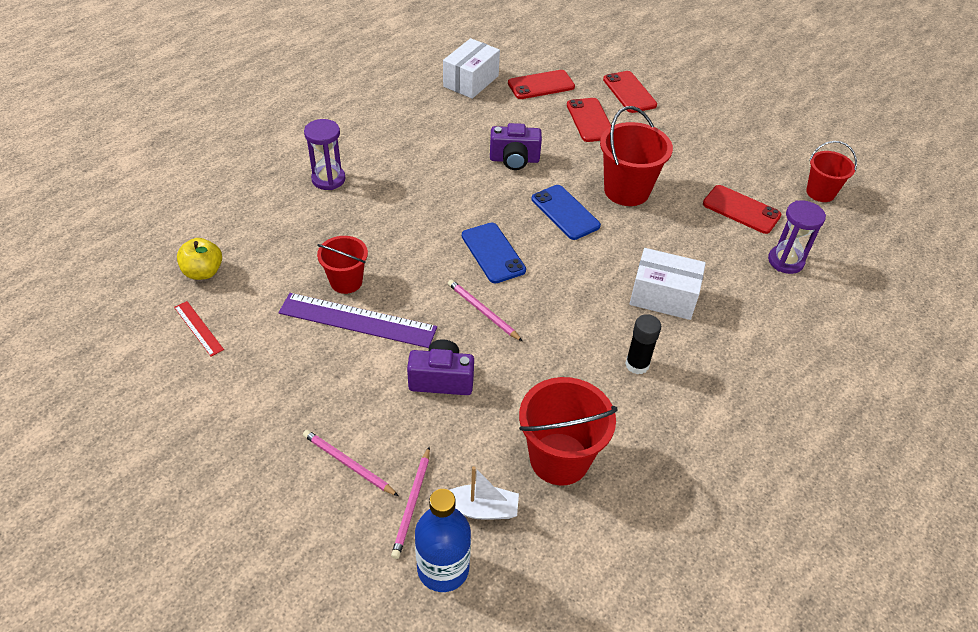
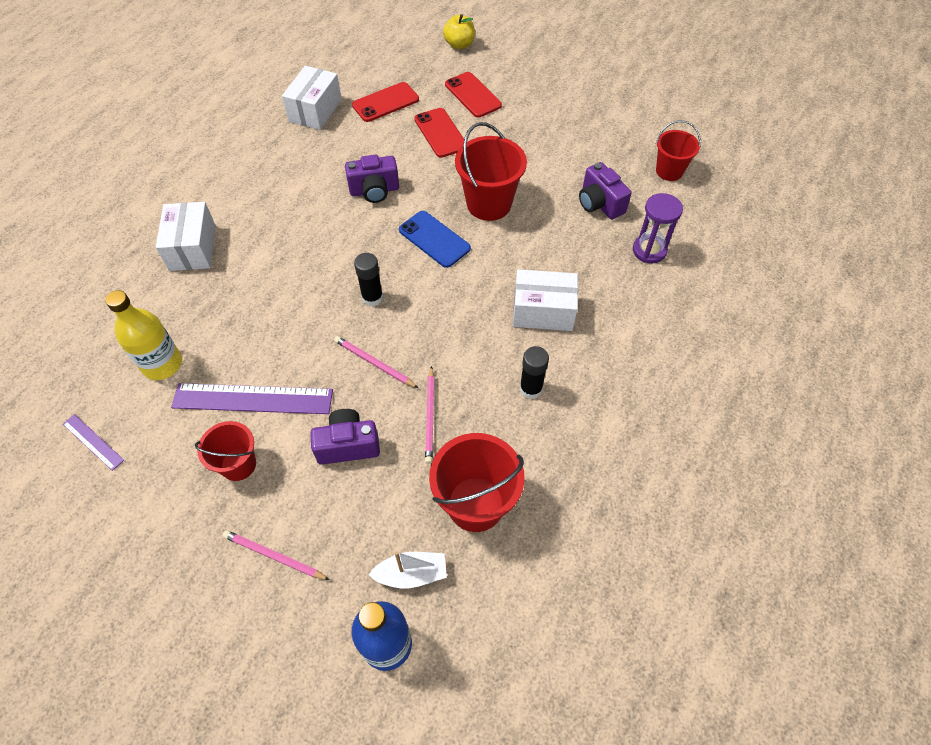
camera: 10 degrees left, 10 degrees up
red ruler [174,301,224,357] -> purple ruler [63,414,124,471]
yellow apple [177,238,222,280] -> yellow apple moved to [443,14,475,49]
purple hourglass [304,119,346,190] -> white box [156,202,216,271]
red bucket [317,236,368,294] -> red bucket moved to [195,421,256,481]
pink pencil [391,447,430,559] -> pink pencil moved to [425,366,435,464]
blue phone [462,223,526,284] -> black glue stick [354,253,383,306]
red phone [703,185,782,234] -> purple camera [579,162,632,220]
none -> yellow bottle [105,290,182,380]

